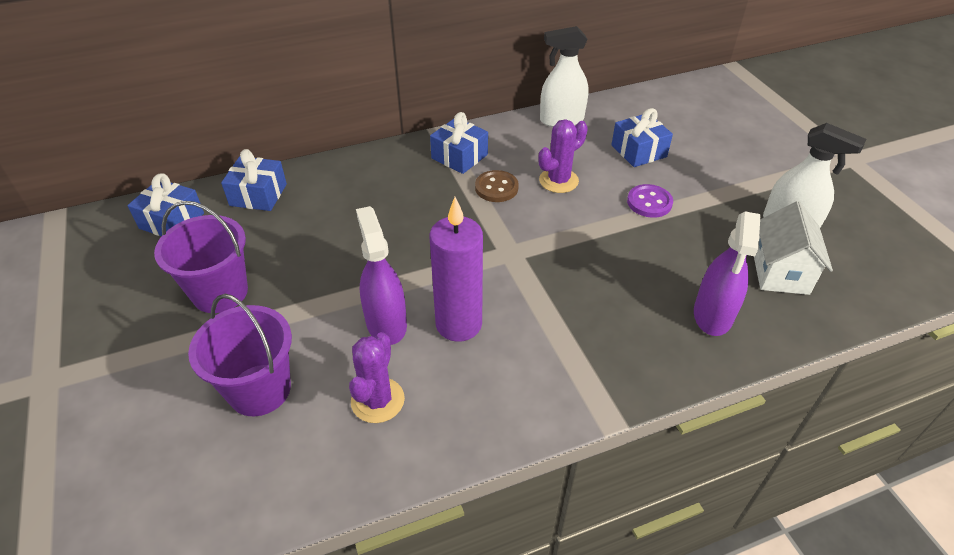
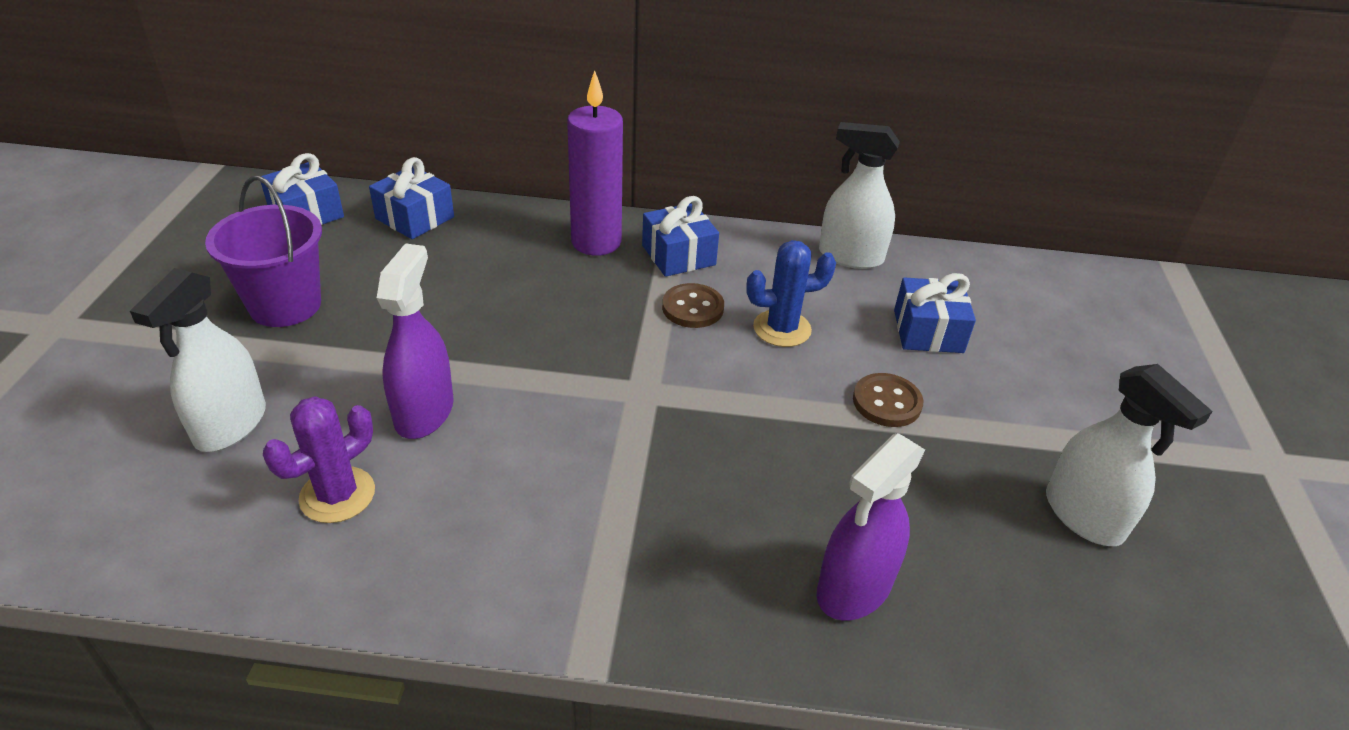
camera: 25 degrees right, 5 degrees down
purple bucket [188,294,292,416] -> white spray bottle [130,268,266,452]
purple candle [430,197,483,342] -> purple candle moved to [567,70,623,256]
purple cactus [538,119,588,193] -> blue cactus [746,240,836,347]
purple button [627,184,673,218] -> brown button [853,373,923,427]
white house [754,201,833,295] -> none

